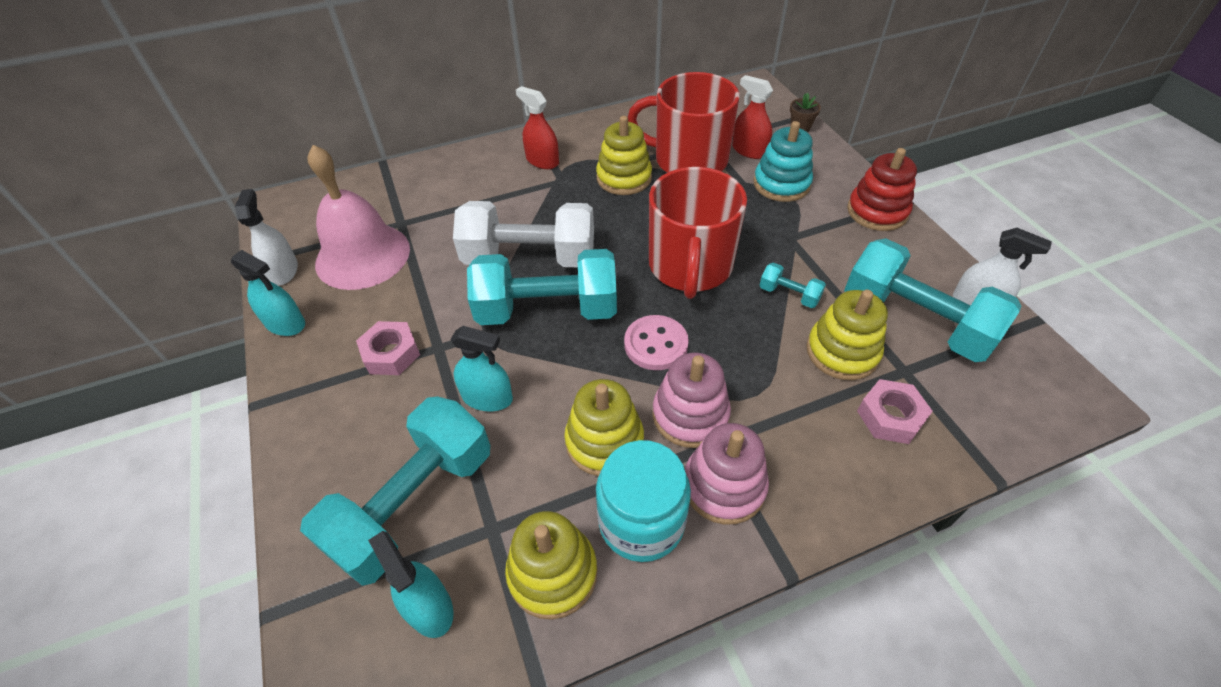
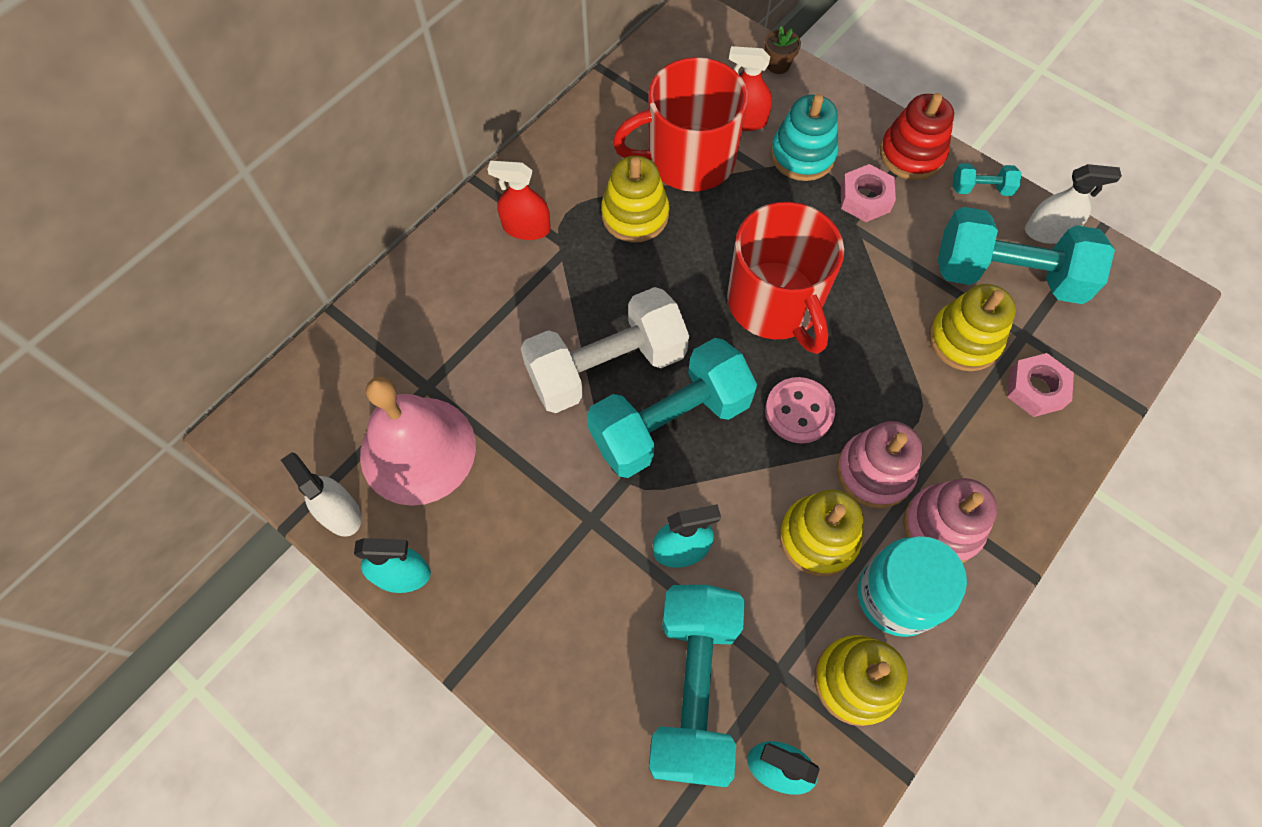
camera: 30 degrees left, 15 degrees up
pink nut [356,321,420,375] -> pink nut moved to [841,164,896,222]
turquoise dumbbell [759,262,826,308] -> turquoise dumbbell moved to [952,163,1021,196]

